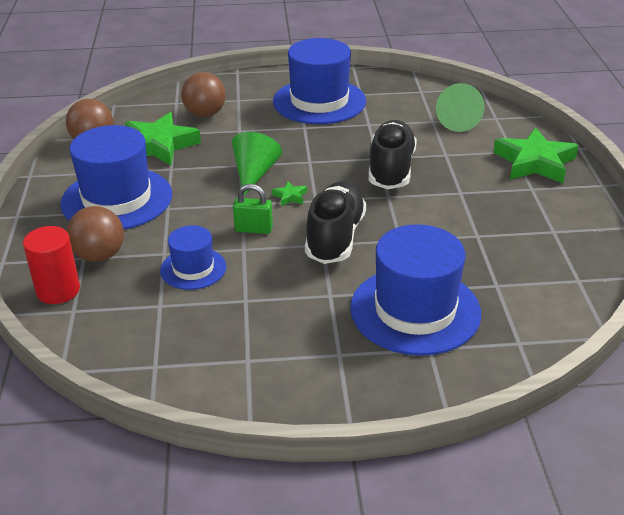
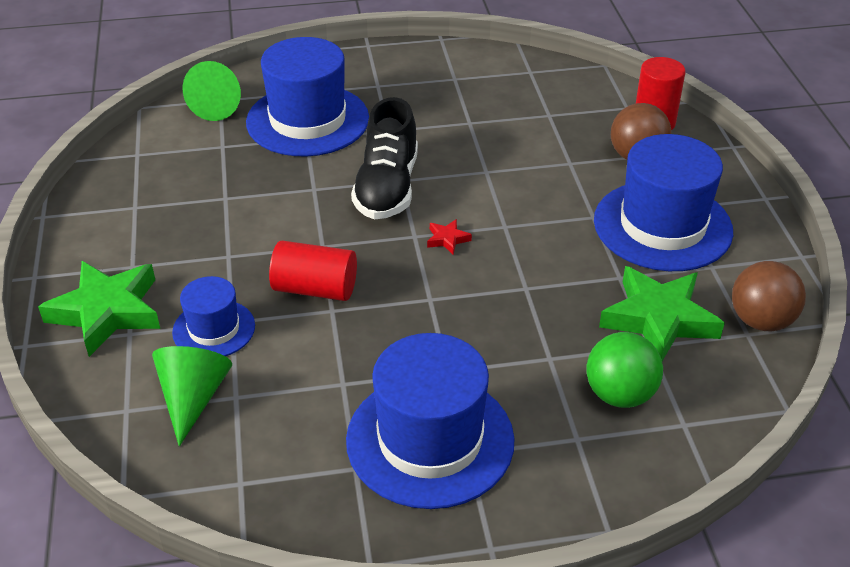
camera: 175 degrees right, 5 degrees up
blue hat [160,225,226,290] -> blue hat moved to [172,276,255,356]
brown ball [181,72,226,117] -> green ball [586,332,663,408]
green cone [232,132,282,195] -> green cone moved to [183,61,241,121]
green padlock [233,184,273,234] -> none
green star [272,181,307,206] -> red star [427,219,472,255]
black shoe [369,120,417,189] -> red cylinder [269,241,357,301]

